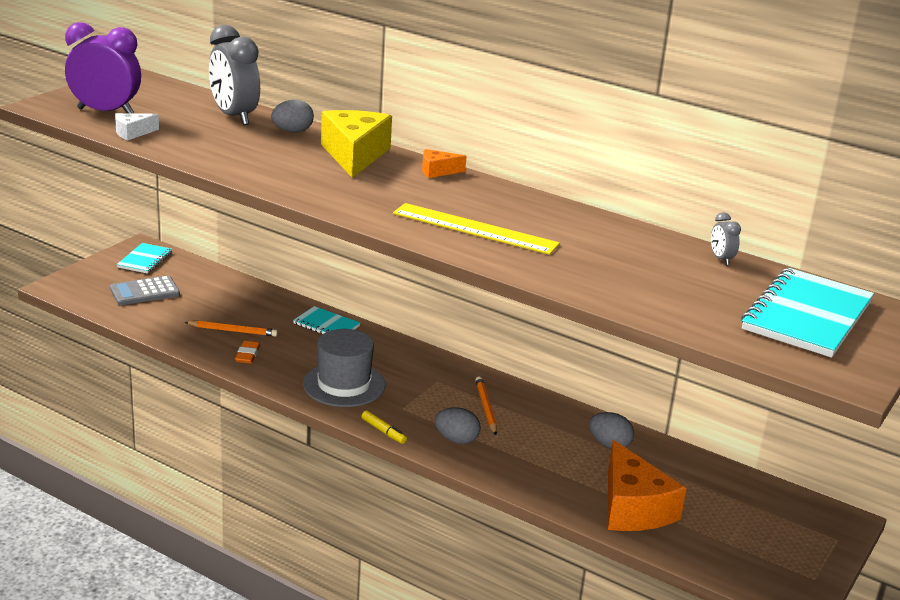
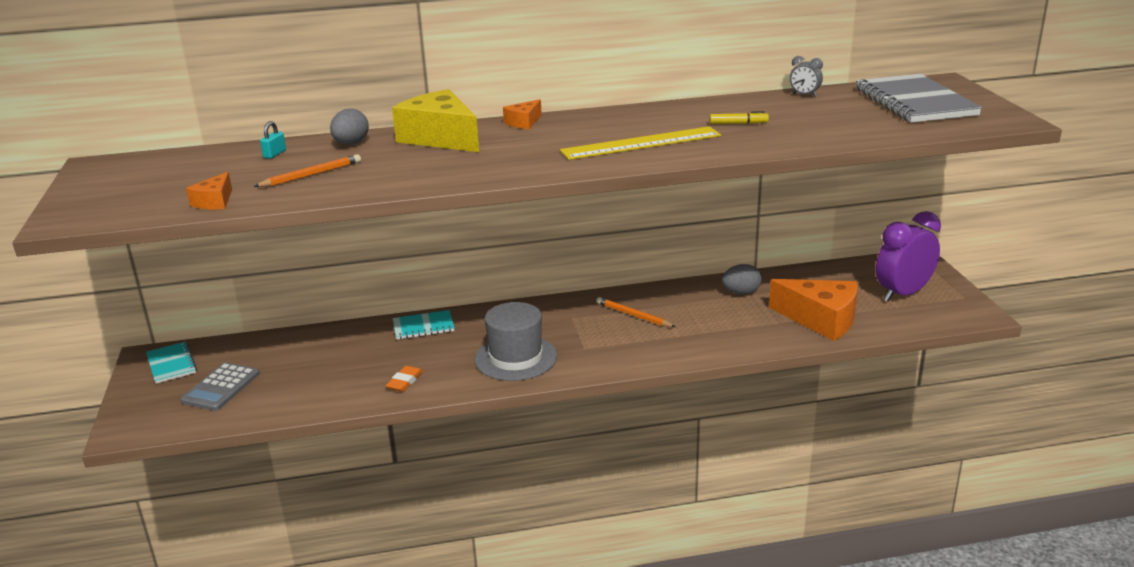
camera: 40 degrees left, 0 degrees up
purple clock [65,22,141,113] -> purple clock moved to [876,211,941,302]
white cheese [115,113,159,141] -> orange cheese [186,172,232,209]
orange pencil [184,321,278,337] -> orange pencil moved to [253,154,361,187]
grey clock [209,25,260,125] -> turquoise padlock [260,121,286,159]
orange eraser [235,341,261,364] -> orange eraser turned 60 degrees clockwise [386,366,423,392]
yellow marker [362,410,407,444] -> yellow marker moved to [710,111,769,124]
grey egg [435,407,481,444] -> none
turquoise notebook [741,268,874,358] -> grey notebook [856,74,982,123]

